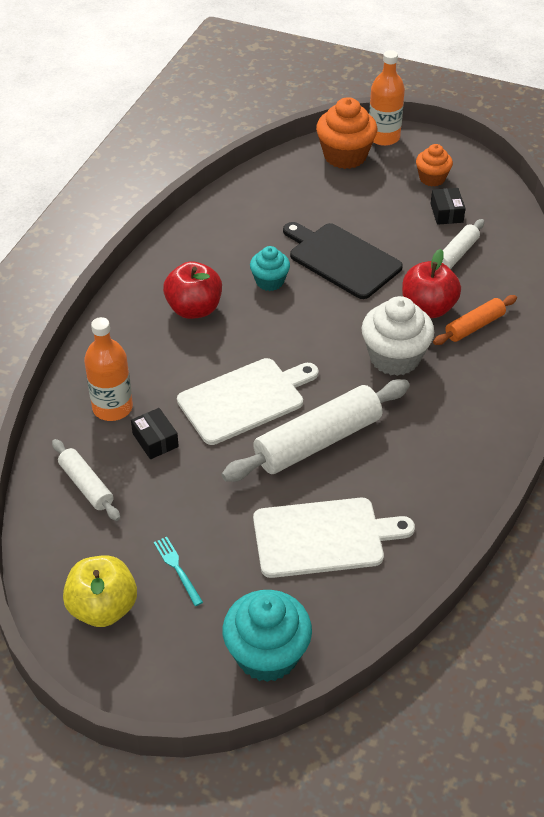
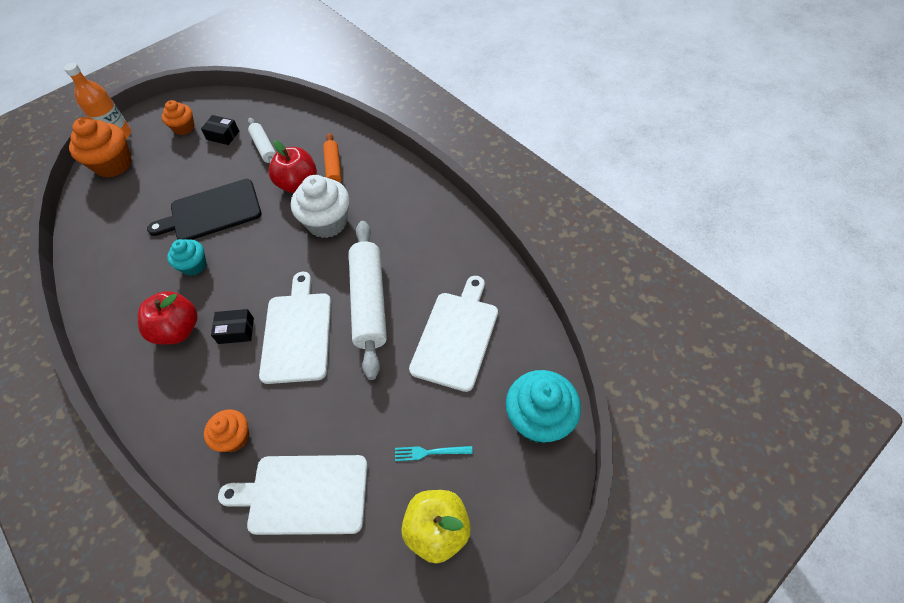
camera: 60 degrees left, 10 degrees up
white rolling pin [52,439,120,521] -> white cutting board [218,455,368,535]
orange bottle [84,317,133,421] -> orange cupcake [204,409,249,452]
black box [131,408,179,459] -> black box moved to [211,309,254,344]

